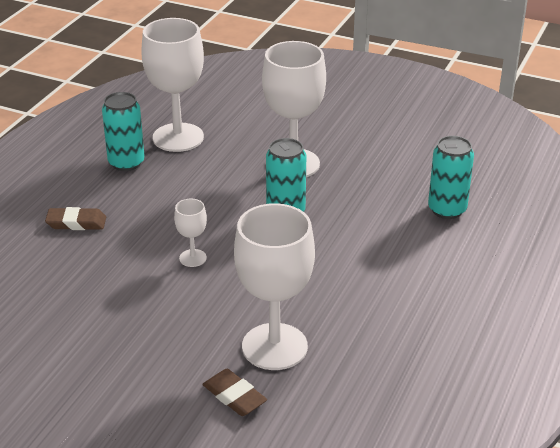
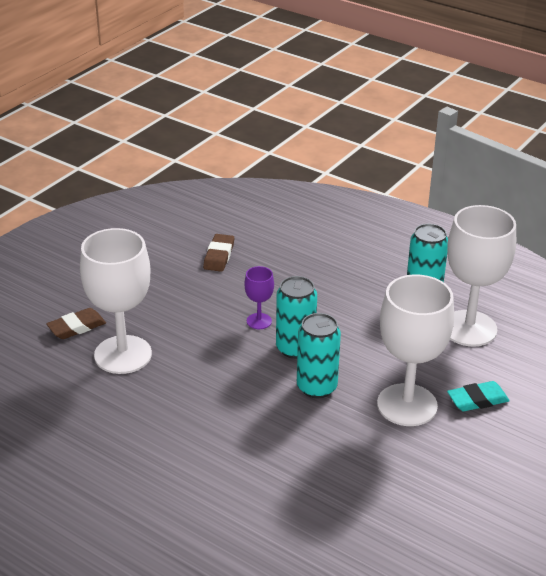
camera: 100 degrees right, 0 degrees up
brown eraser [45,207,106,230] -> brown eraser moved to [203,234,234,272]
white goblet [174,199,207,267] -> purple goblet [244,266,274,329]
turquoise can [428,136,474,219] -> turquoise can moved to [276,276,317,359]
none -> turquoise eraser [447,381,510,411]

